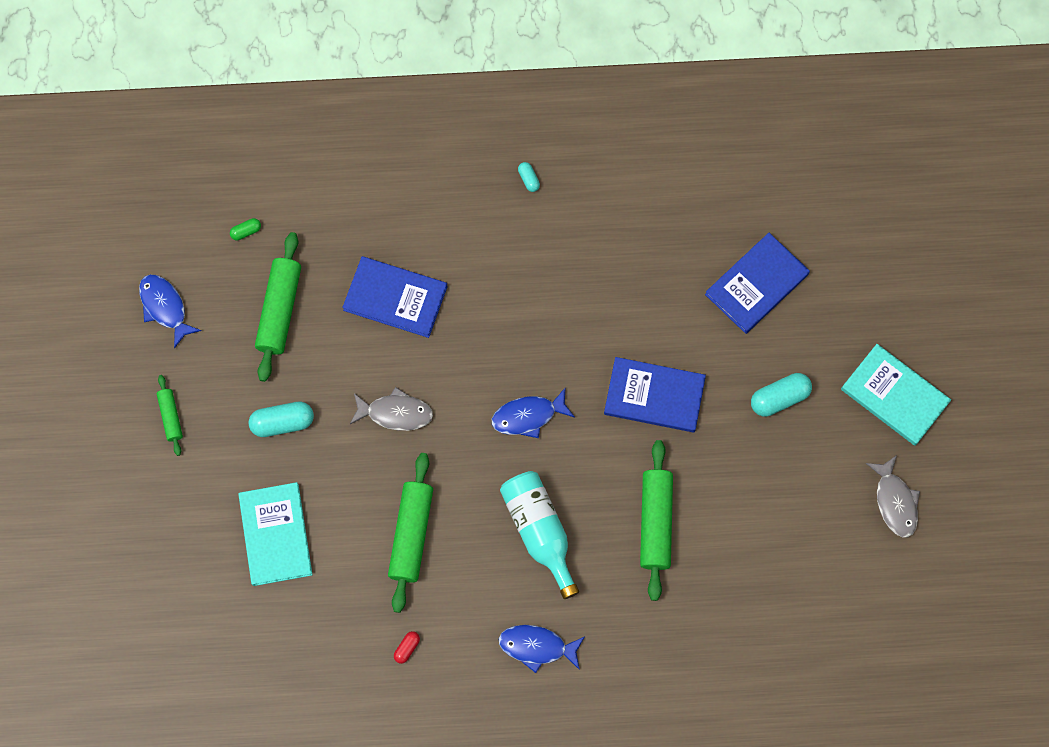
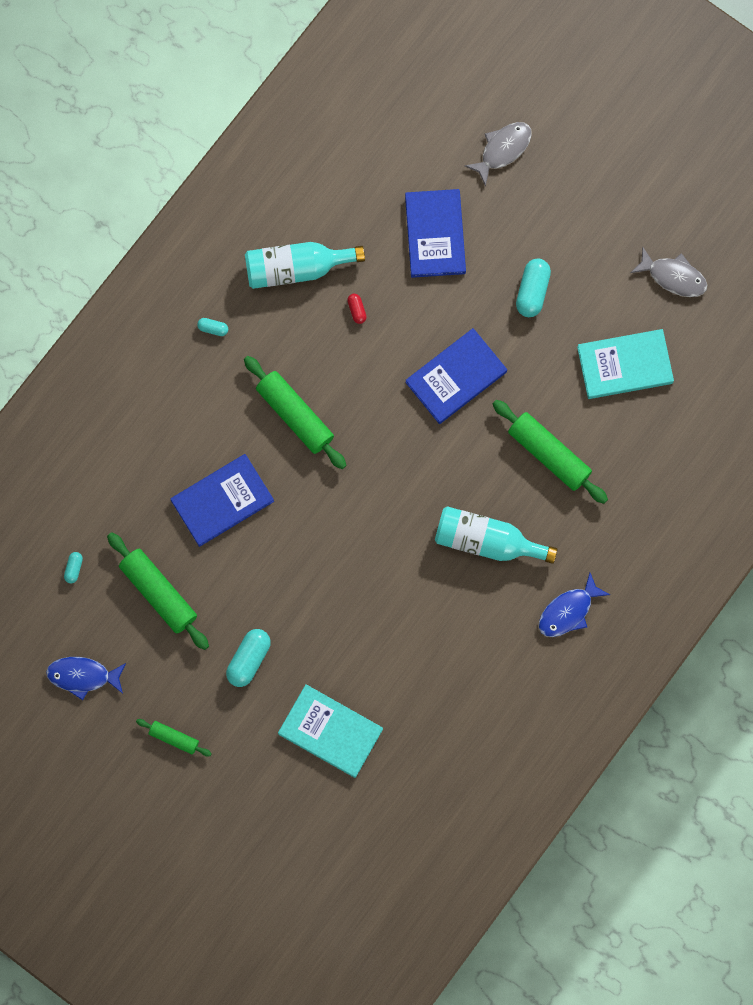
camera: 50 degrees left, 5 degrees up
green capsule [230,218,261,240] -> turquoise capsule [64,552,83,583]
grey fish [350,387,433,431] -> grey fish moved to [464,122,532,187]
green rolling pin [388,453,433,613] -> green rolling pin moved to [244,356,347,469]
red capsule [394,631,420,664] -> red capsule moved to [347,294,367,324]
blue fish [492,387,575,438] -> none
turquoise book [841,344,951,446] -> turquoise book moved to [577,329,674,399]
none -> turquoise bottle [245,242,365,289]

